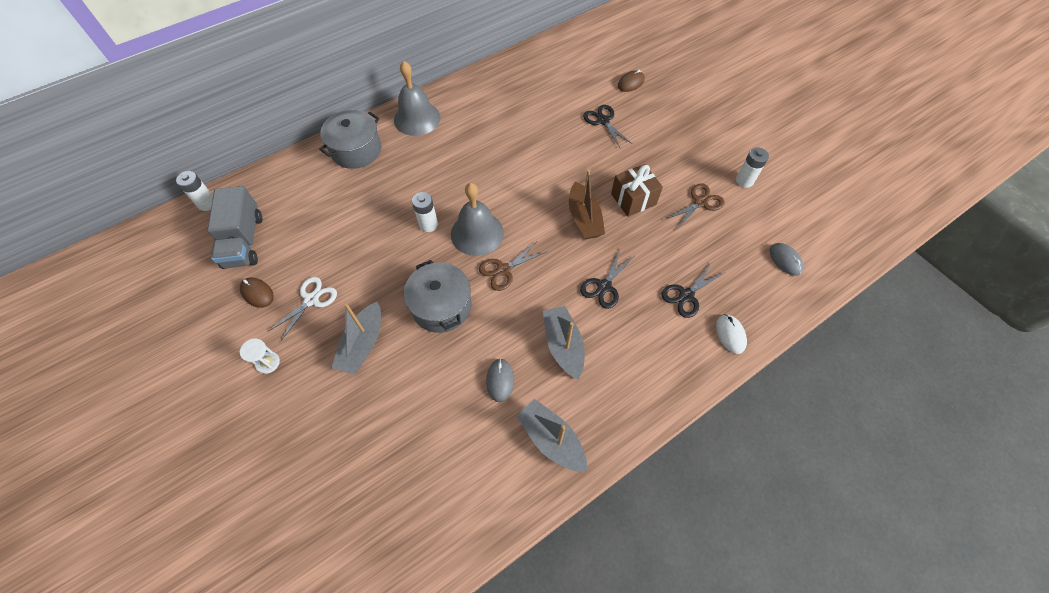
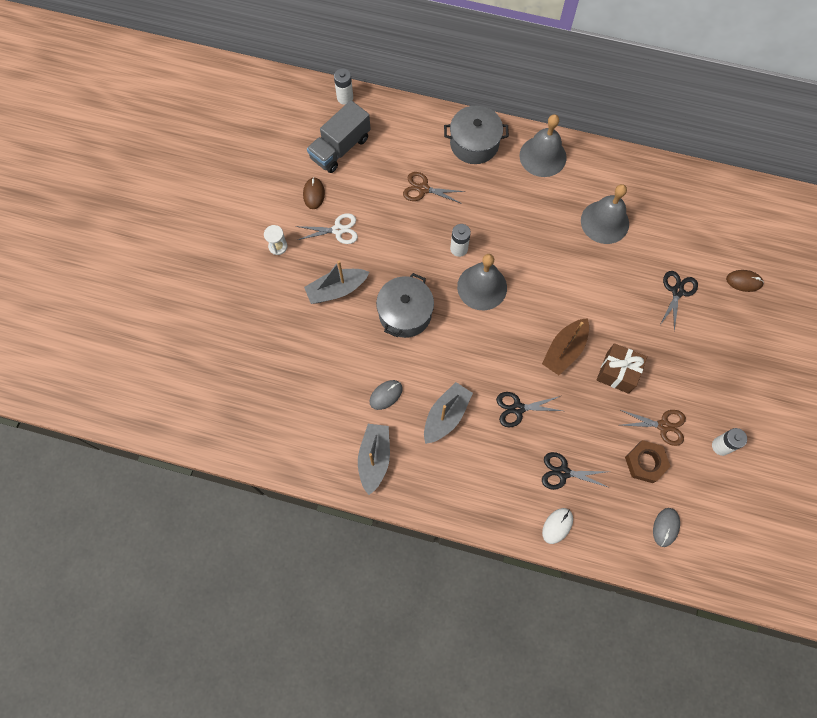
camera: 50 degrees right, 10 degrees up
brown scissors [479,241,546,291] -> brown scissors moved to [403,172,465,204]
none -> grey bell [581,184,629,244]
none -> brown nut [625,440,671,483]

